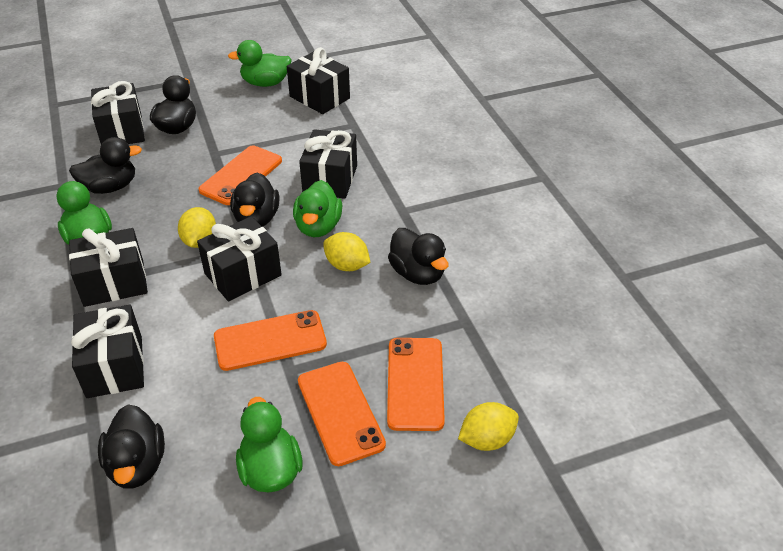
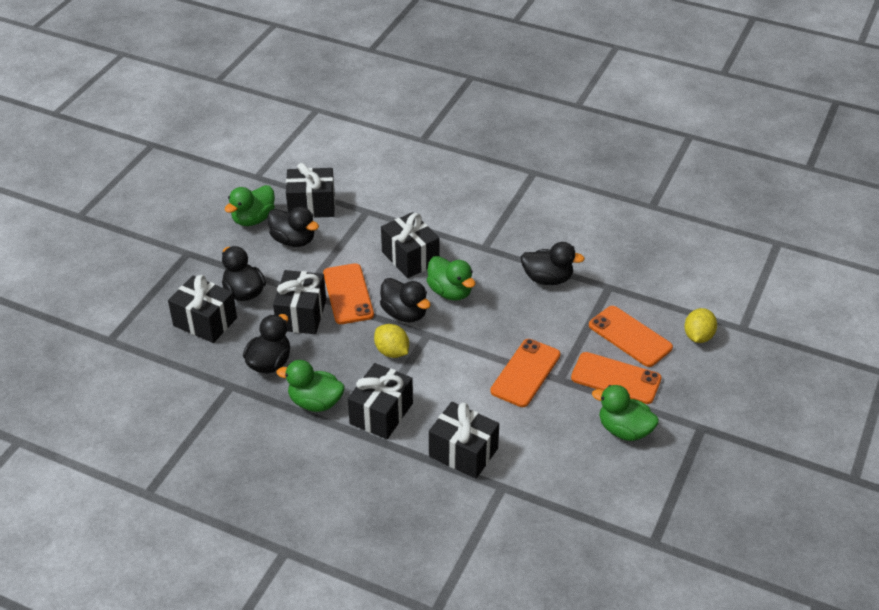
camera: 45 degrees left, 0 degrees up
black duck [98,404,165,489] -> black duck moved to [267,207,319,247]
black gift [197,216,282,302] -> black gift moved to [273,270,326,334]
yellow lemon [323,232,371,271] -> none

